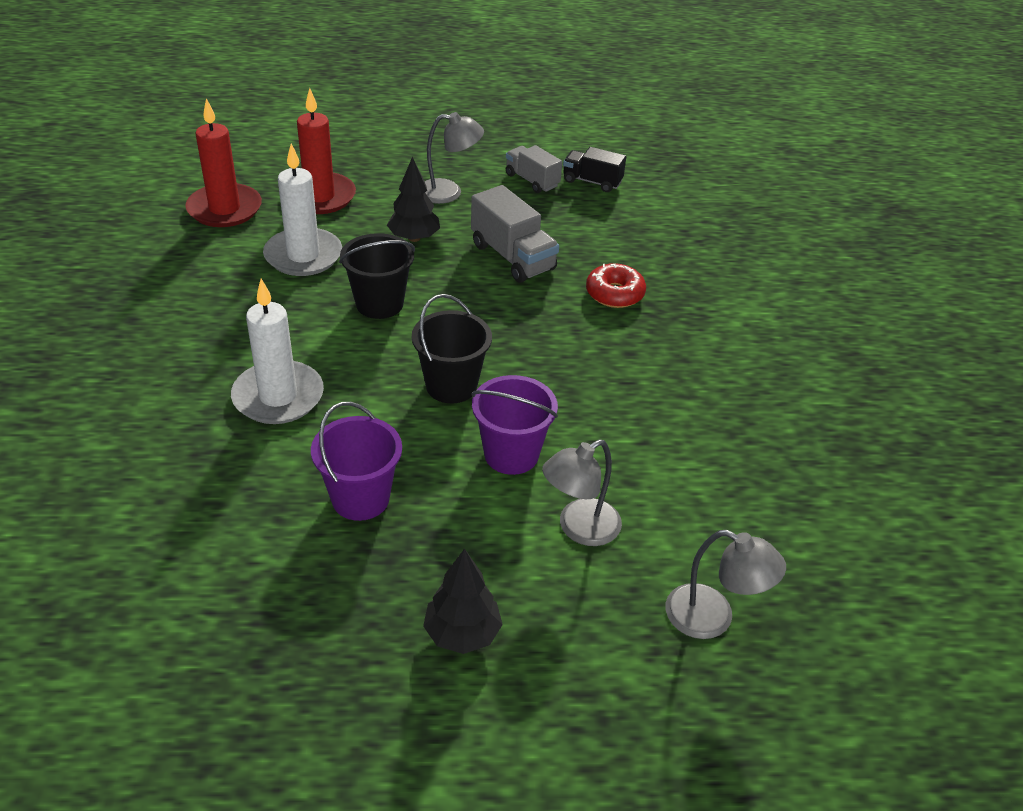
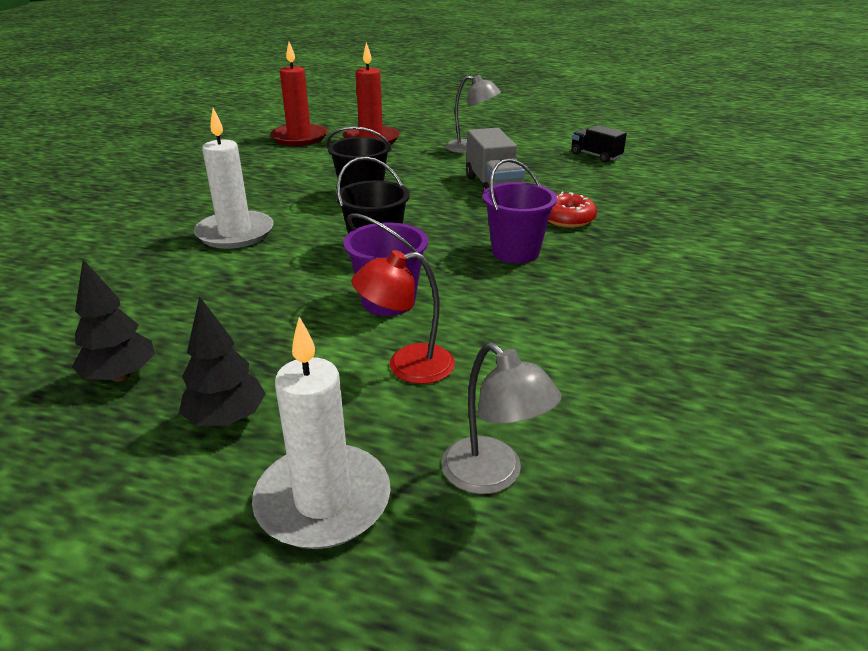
camera: 25 degrees right, 10 degrees down
white candle [263,144,342,276] -> white candle moved to [252,317,391,549]
purple bucket [311,402,402,521] -> purple bucket moved to [483,159,557,264]
black tree [387,157,440,242] -> black tree moved to [72,259,155,382]
grey truck [506,145,562,193] -> none
grey lamp [542,440,622,546] -> red lamp [351,250,455,384]

